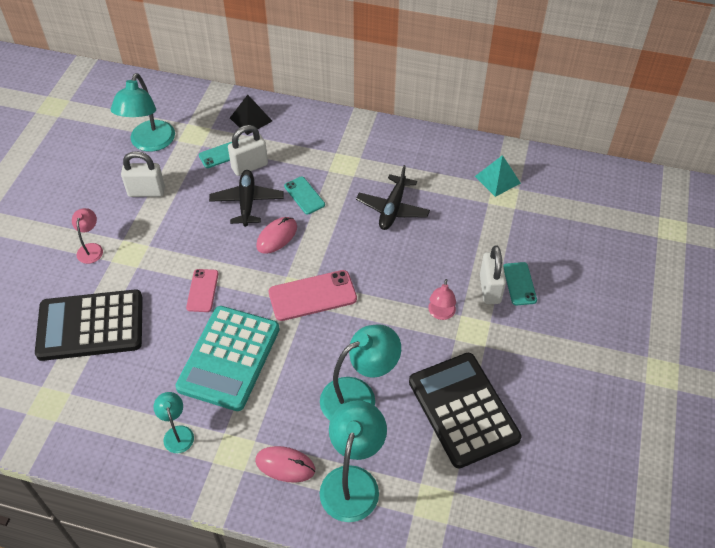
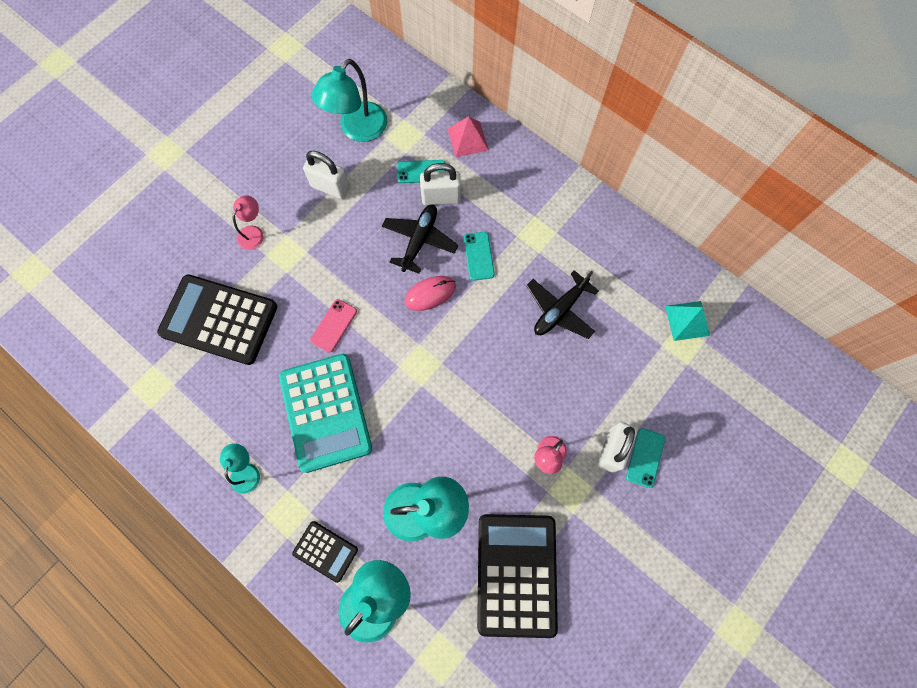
camera: 25 degrees right, 20 degrees up
turquoise calculator [175,306,280,411] -> turquoise calculator turned 60 degrees counterclockwise [279,354,372,473]
black pyramid [230,95,272,135] -> pink pyramid [448,116,489,157]
pink mouse [255,446,315,483] -> black calculator [292,521,358,583]
pink phone [269,270,357,321] -> none

